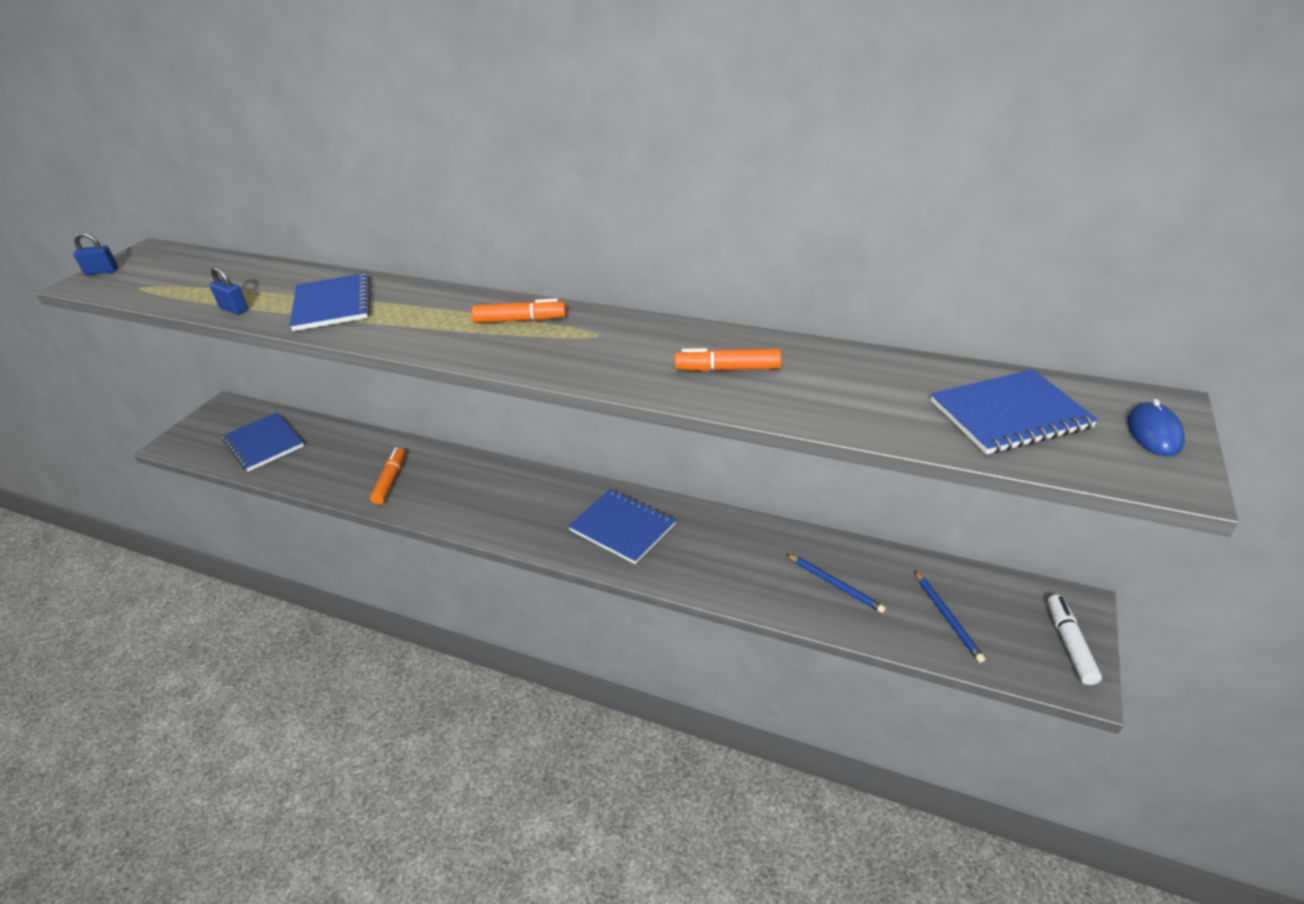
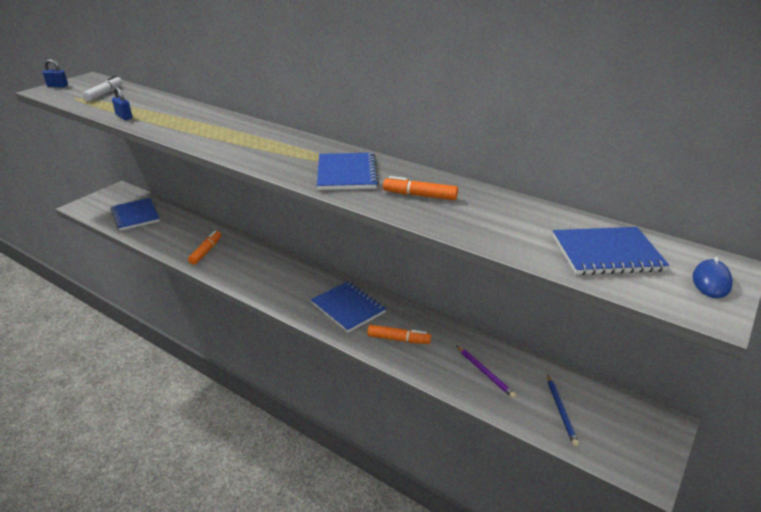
camera: 10 degrees right, 5 degrees down
blue notebook [289,273,370,331] -> blue notebook moved to [317,153,379,190]
orange marker [471,298,567,323] -> orange marker moved to [367,325,431,344]
blue pencil [787,554,886,613] -> purple pencil [456,345,516,398]
white marker [1047,595,1102,685] -> white marker moved to [82,76,122,102]

